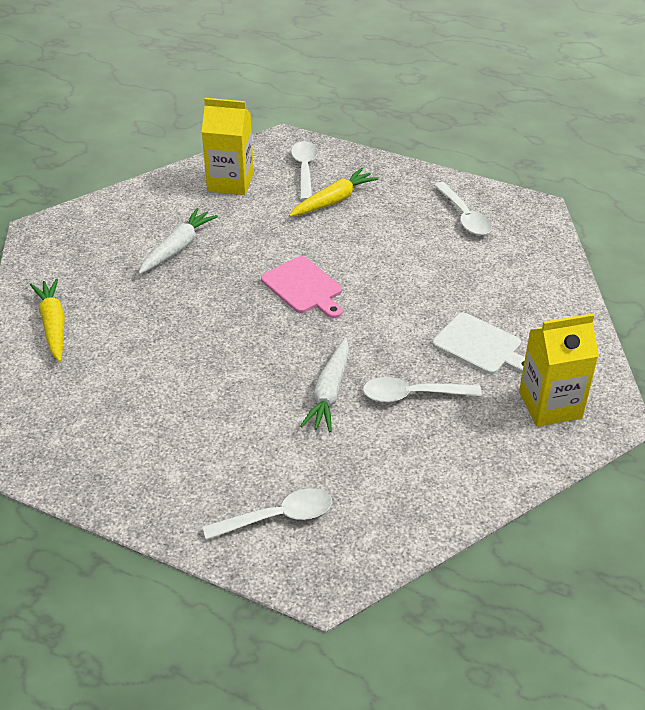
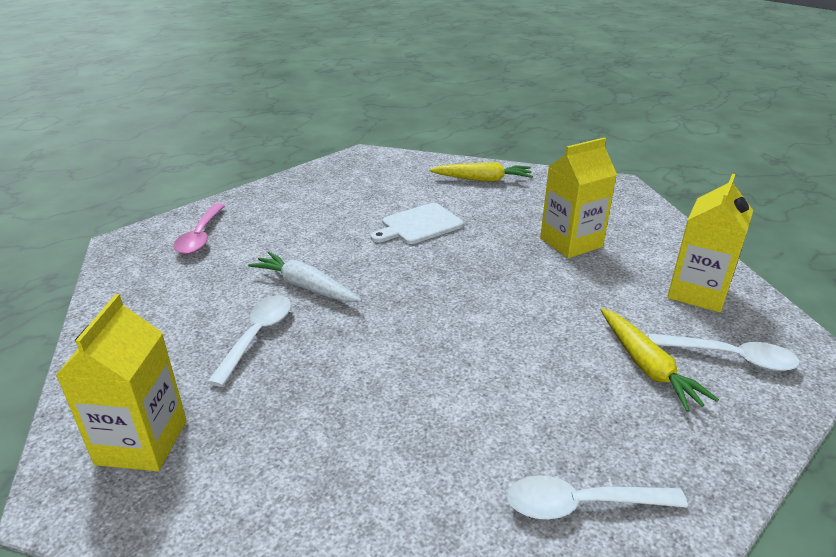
camera: 110 degrees right, 10 degrees down
white carrot [139,208,218,274] -> yellow carton [540,137,617,258]
white spoon [202,488,332,540] -> pink spoon [174,203,225,255]
pink cutting board [261,256,342,318] -> none
white cutting board [432,313,525,374] -> white cutting board moved to [371,203,464,244]

